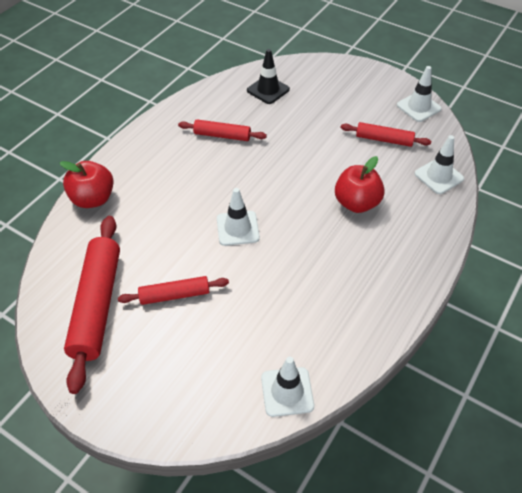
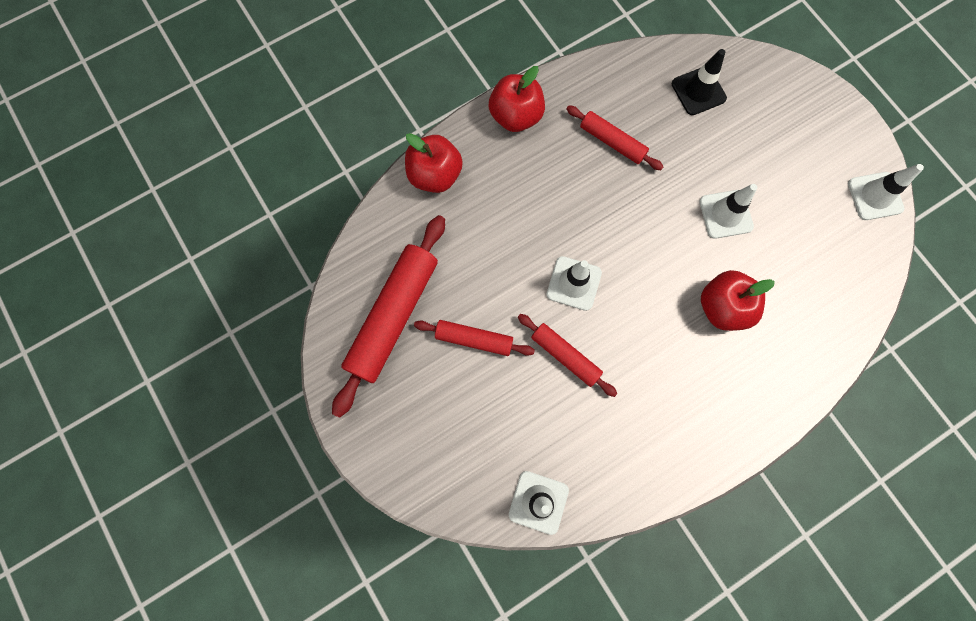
camera: 25 degrees right, 25 degrees up
red rolling pin [341,122,431,147] -> red rolling pin moved to [518,314,617,397]
white traffic cone [414,135,464,194] -> white traffic cone moved to [699,184,757,239]
none -> red apple [489,66,545,132]

